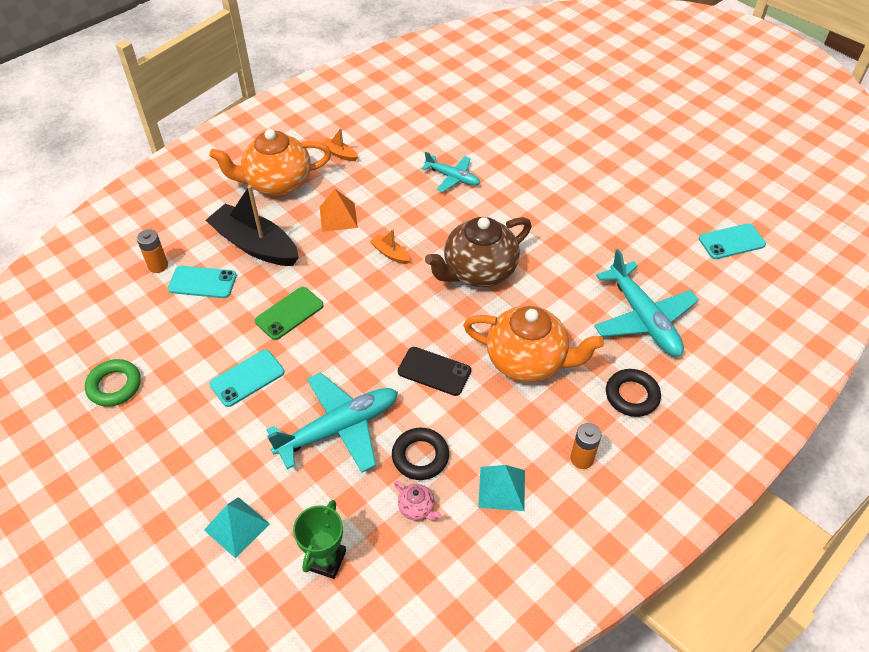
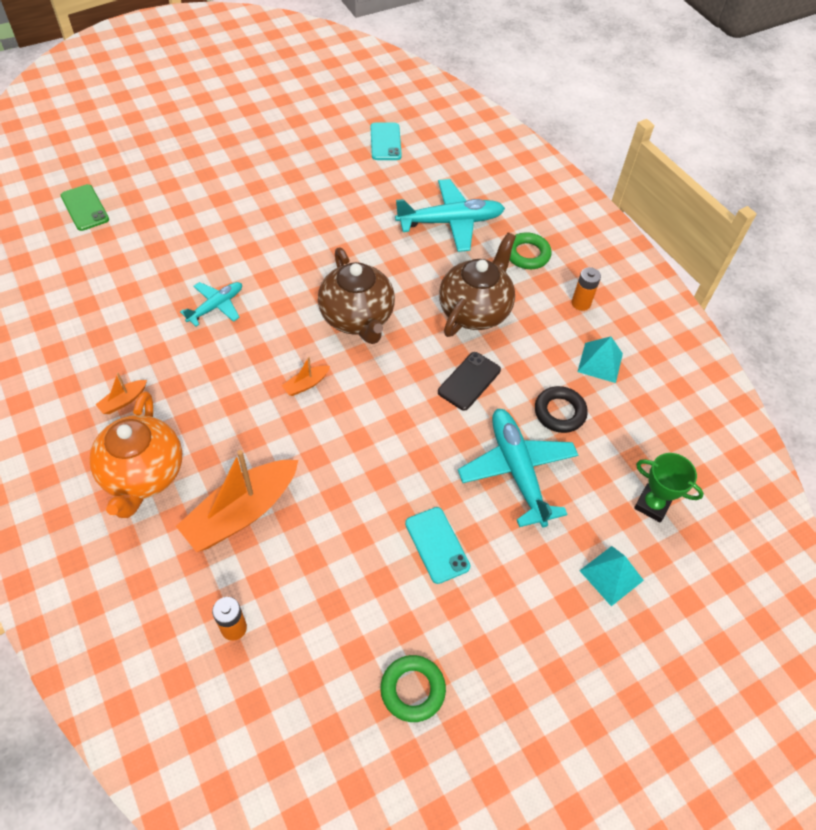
camera: 80 degrees left, 5 degrees up
turquoise phone [168,266,237,298] -> none
black boat [206,185,299,266] -> orange boat [176,450,298,552]
green phone [255,287,324,340] -> green phone moved to [61,184,109,231]
orange pyramid [320,189,358,232] -> none
pink teapot [394,481,441,521] -> none
orange teapot [463,306,605,382] -> brown teapot [439,232,516,337]
black ring [606,369,661,417] -> green ring [509,233,552,269]

